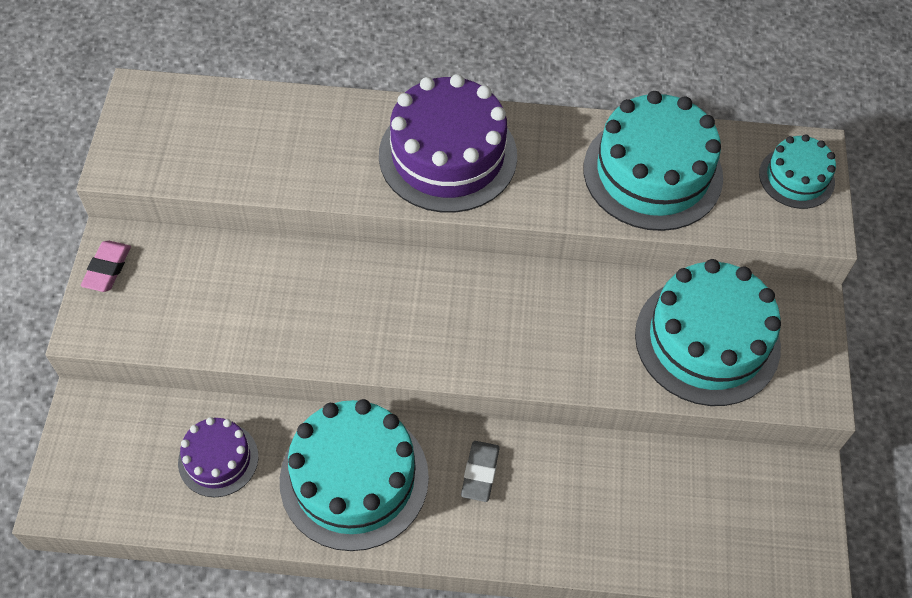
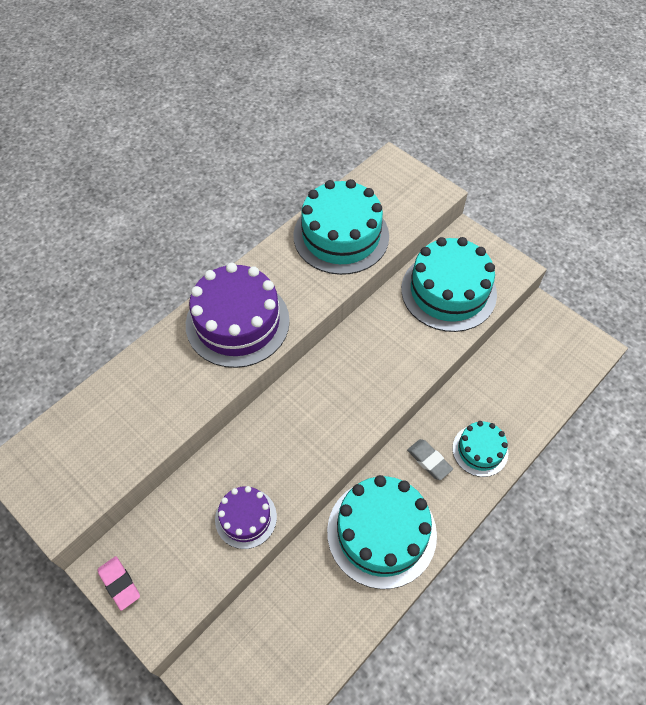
camera: 50 degrees left, 0 degrees up
purple cake [178,417,258,497] -> purple cake moved to [215,486,277,549]
turquoise cake [759,134,836,209] -> turquoise cake moved to [452,421,508,477]

